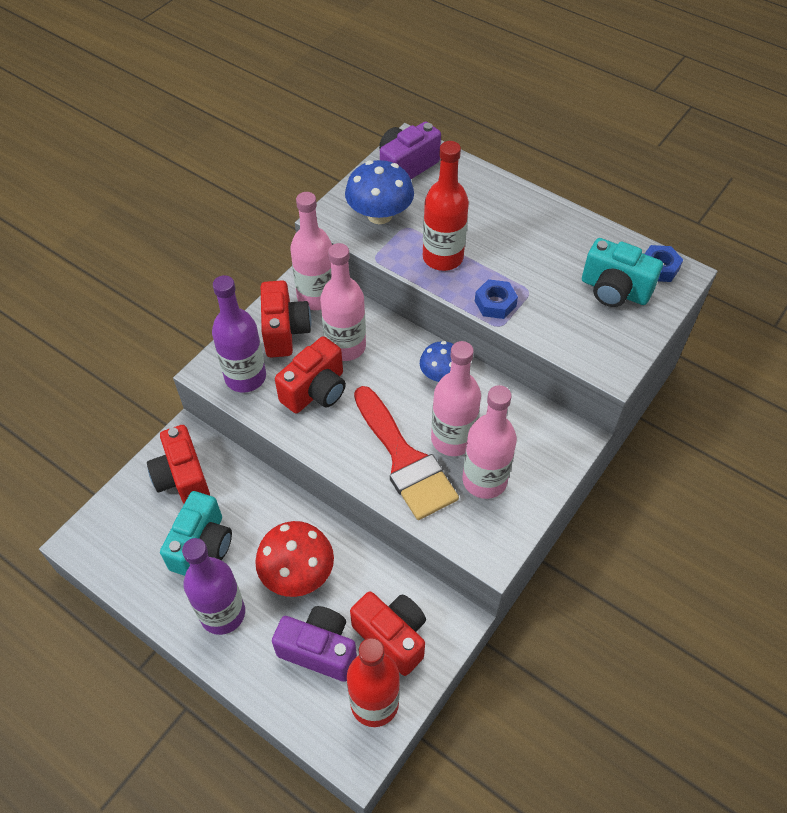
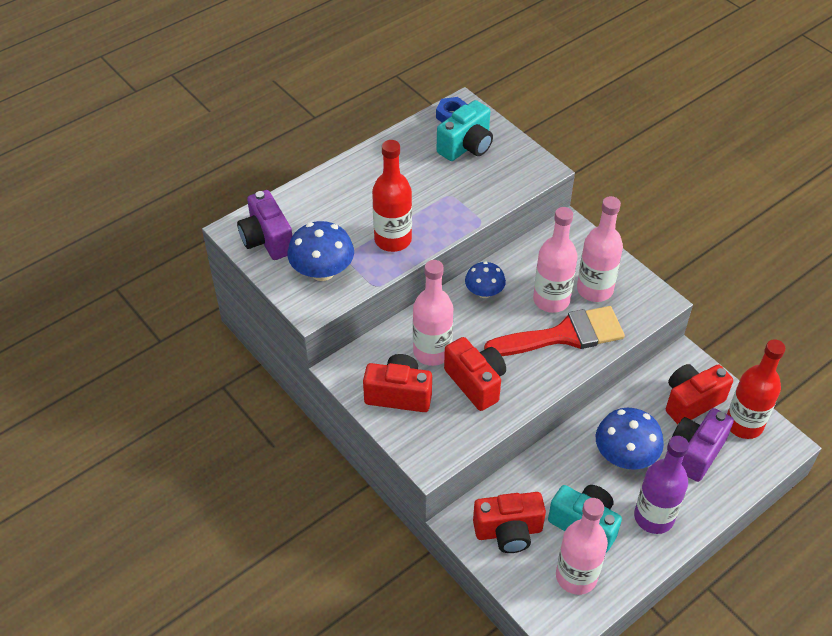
camera: 75 degrees left, 5 degrees down
purple bottle [212,275,266,393] -> none
red mushroom [255,521,334,597] -> blue mushroom [596,408,664,470]
pink bottle [290,192,332,310] -> pink bottle moved to [556,498,608,595]
blue nut [475,279,518,319] -> none

